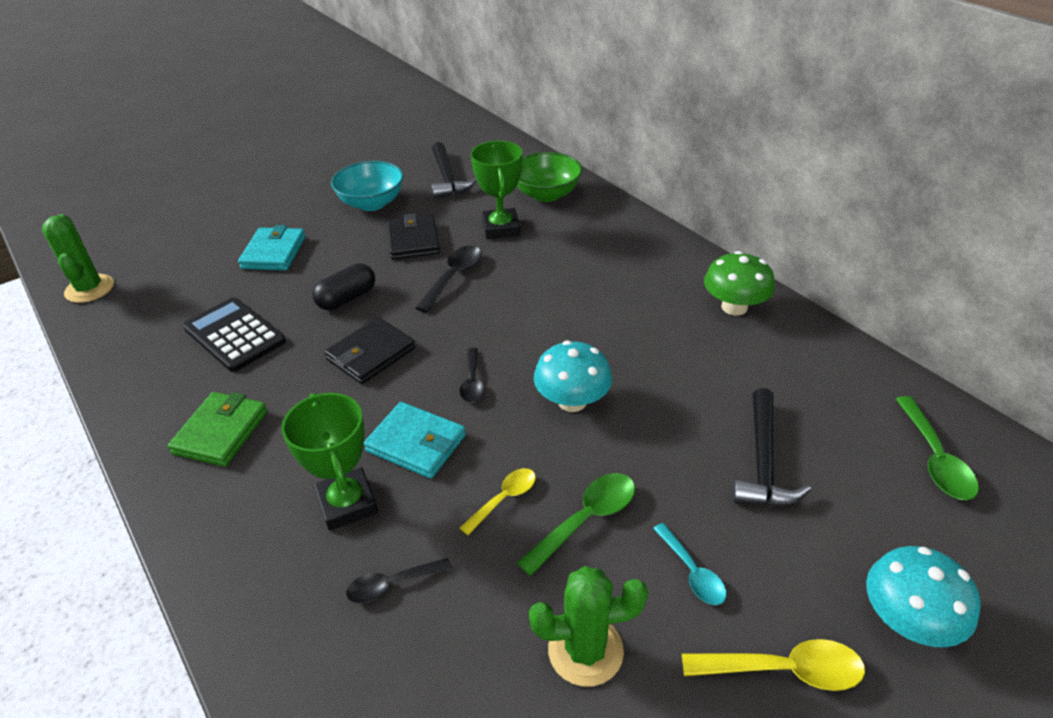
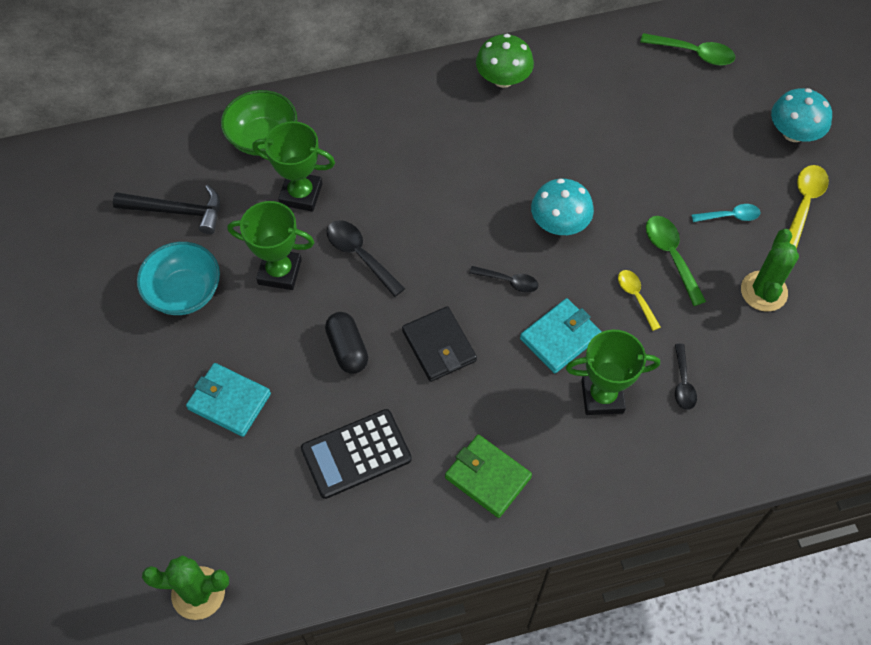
camera: 70 degrees left, 20 degrees up
black wallet [387,213,440,260] -> green trophy [228,201,315,290]
black hammer [732,388,811,505] -> none

